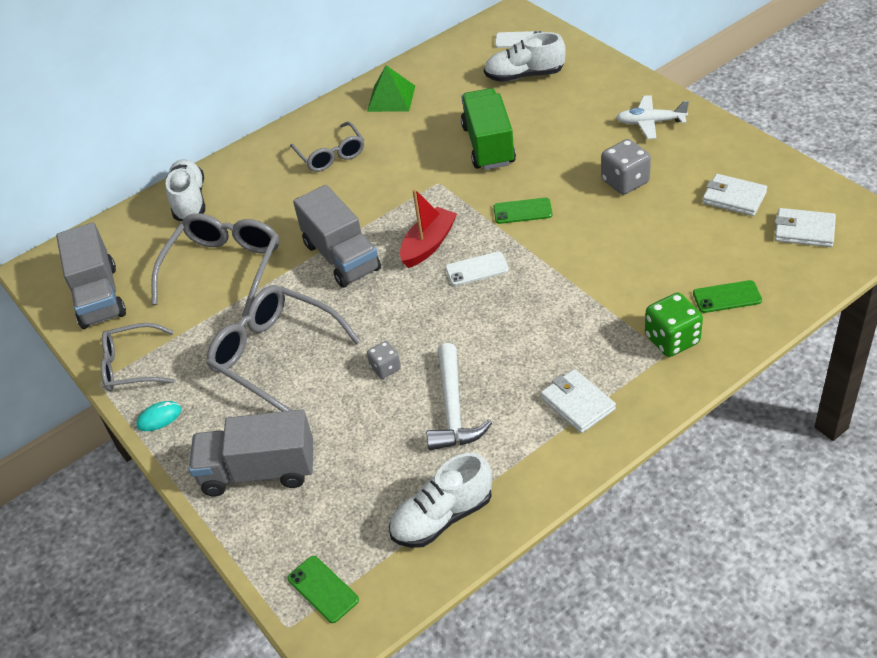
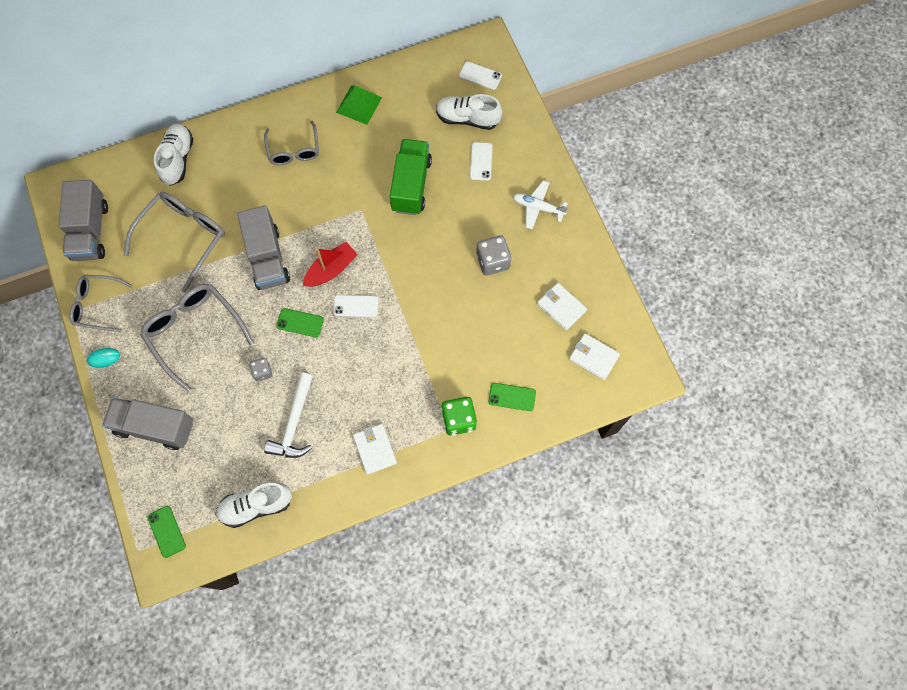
camera: 10 degrees right, 25 degrees up
green phone [494,198,552,224] -> green phone moved to [276,308,324,337]
none -> white phone [470,142,493,181]

